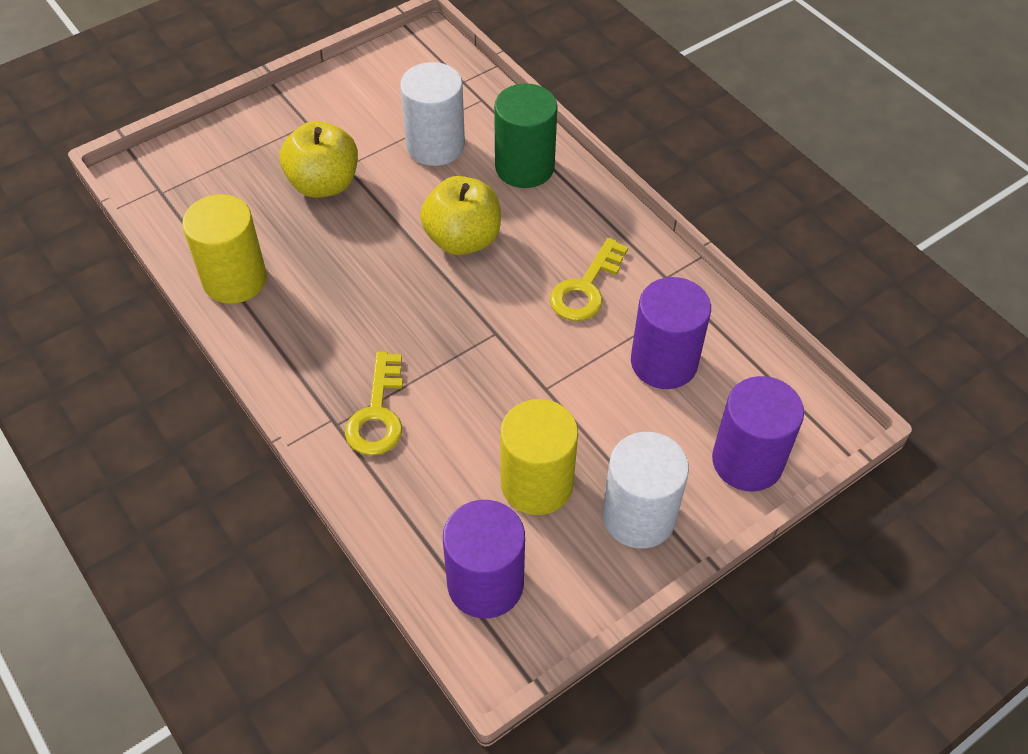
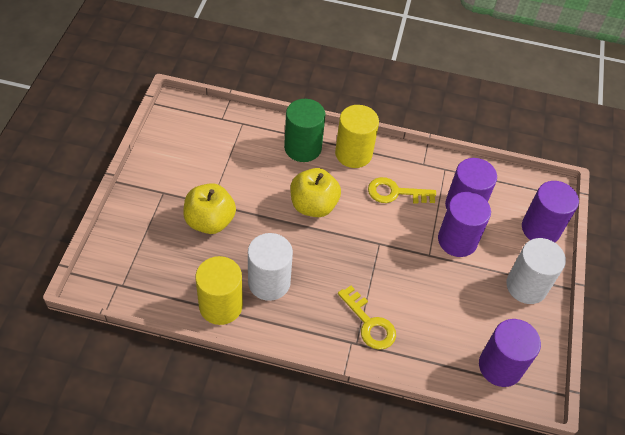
camera: 45 degrees left, 0 degrees up
white cylinder [400,62,465,166] -> white cylinder moved to [248,233,293,301]
yellow cylinder [500,399,578,515] -> yellow cylinder moved to [335,105,379,168]
yellow key [550,238,628,321] -> yellow key turned 105 degrees clockwise [368,177,436,204]
none -> purple cylinder [438,192,491,257]

